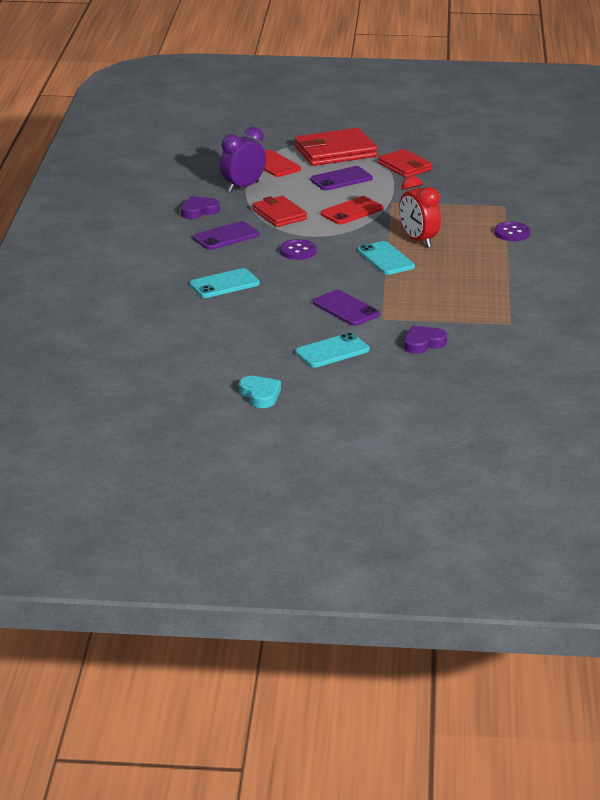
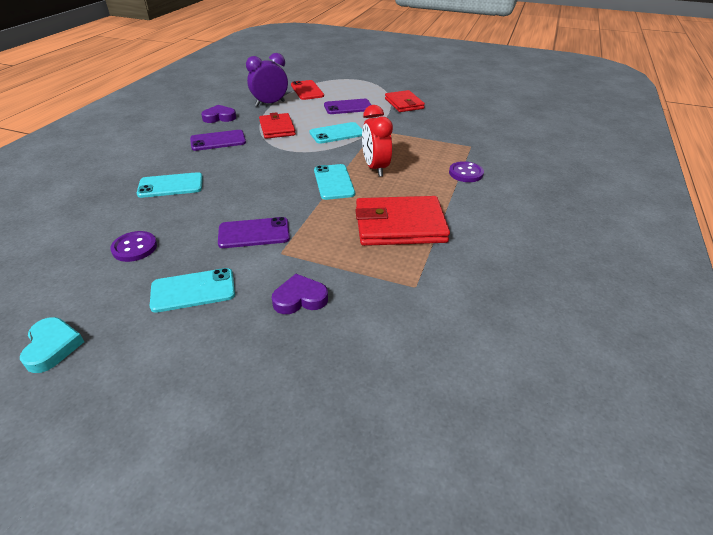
camera: 15 degrees right, 10 degrees up
purple button [280,239,316,260] -> purple button moved to [110,231,157,262]
red wallet [295,128,378,166] -> red wallet moved to [355,196,450,246]
purple phone [313,290,380,326] -> purple phone turned 75 degrees counterclockwise [218,217,290,248]
red phone [320,196,384,224] -> turquoise phone [310,122,362,144]

